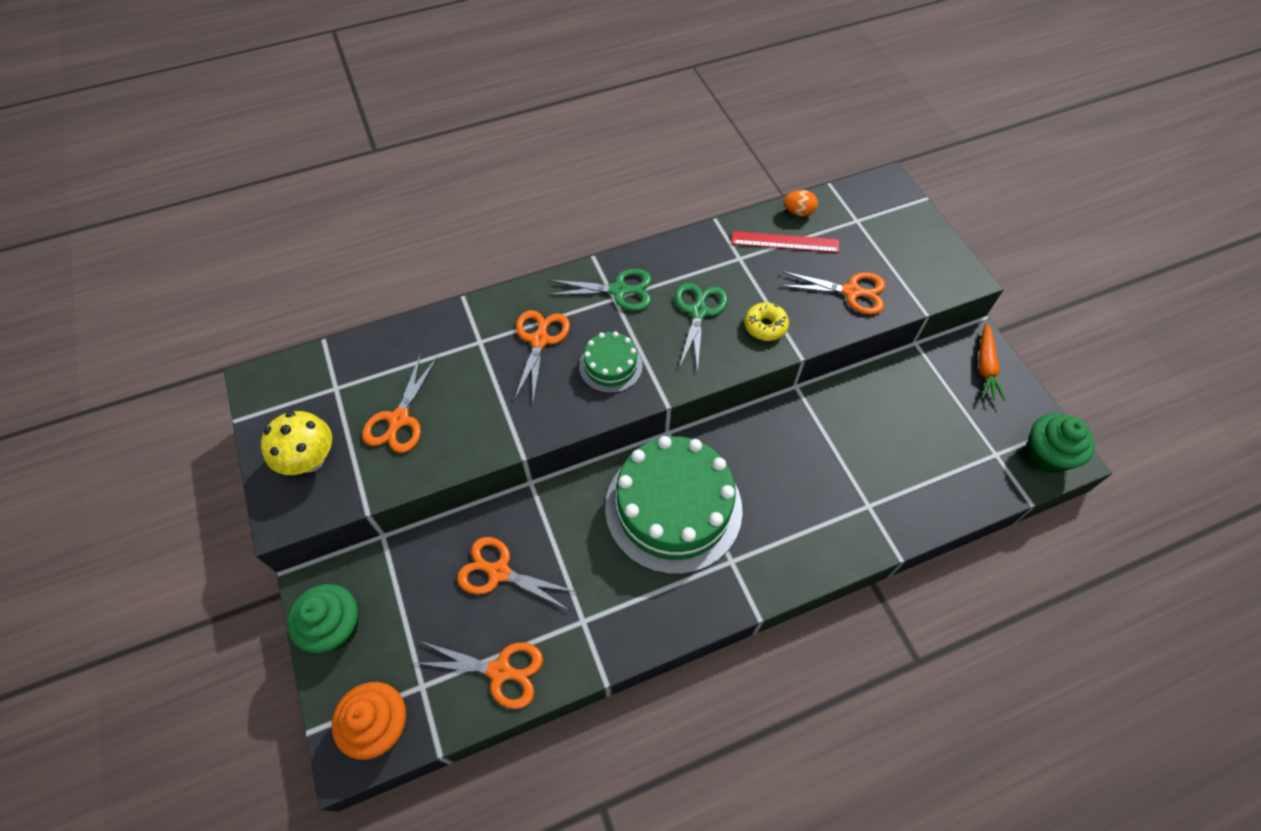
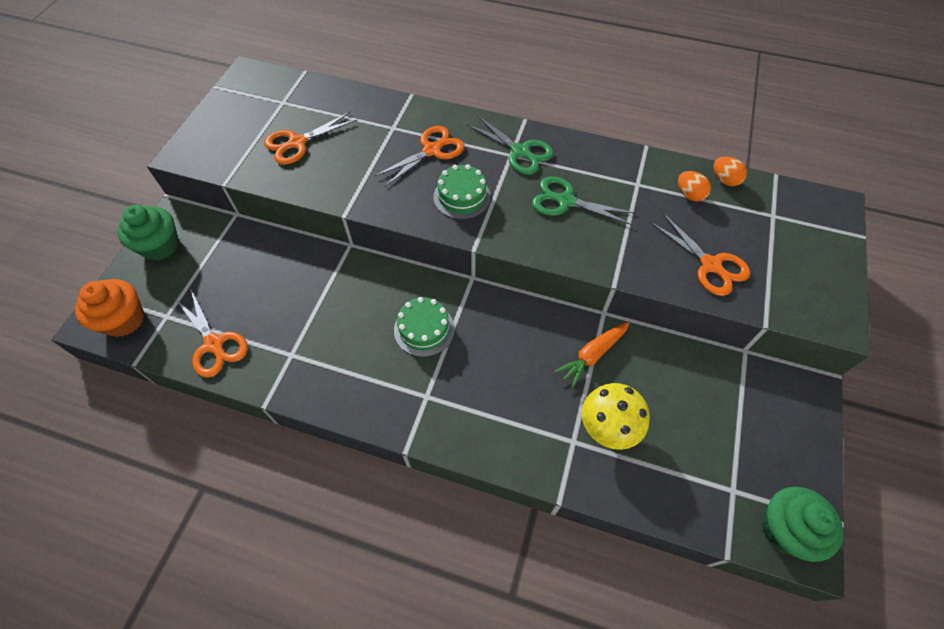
camera: 40 degrees right, 0 degrees up
yellow mushroom [261,411,332,475] -> yellow mushroom moved to [582,383,650,450]
orange scissors [457,537,577,611] -> none
green cake [605,436,743,574] -> green cake [394,297,454,357], size x0.48
green scissors [675,282,728,373] -> green scissors turned 120 degrees counterclockwise [532,176,636,225]
red ruler [731,231,840,253] -> orange egg [678,171,711,201]
yellow donut [744,302,789,341] -> none
orange carrot [978,323,1006,402] -> orange carrot moved to [555,321,630,388]

